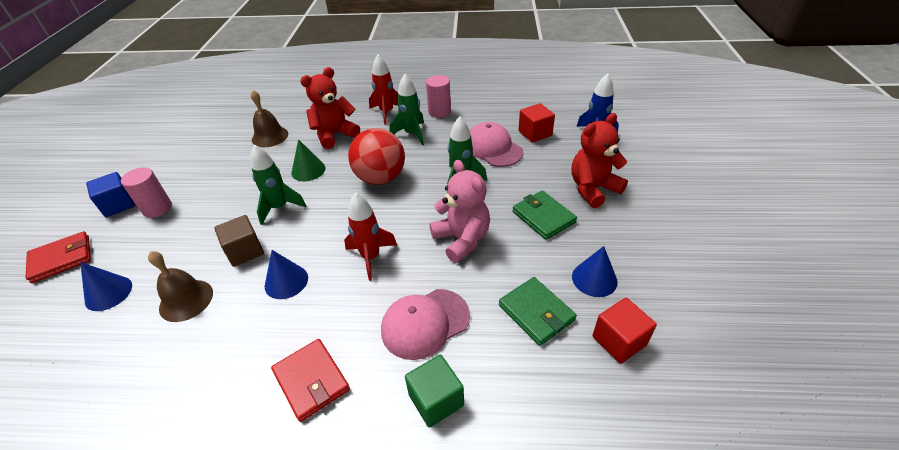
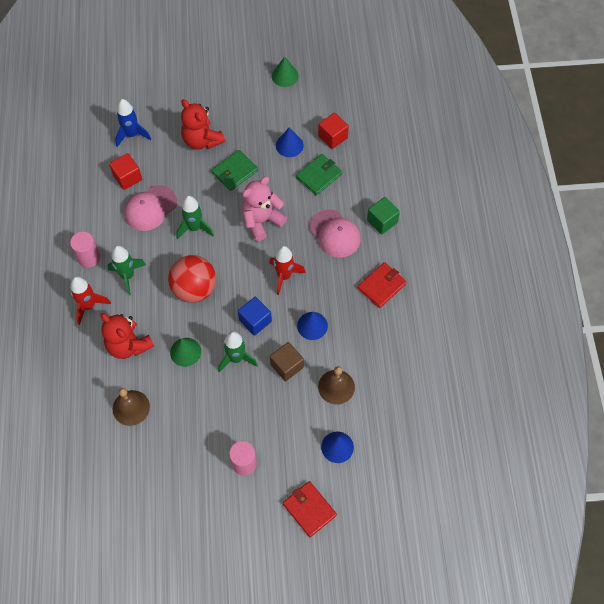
camera: 100 degrees left, 20 degrees up
blue cube [86,172,135,217] -> blue cube moved to [238,296,272,336]
none -> green cone [272,56,299,87]

